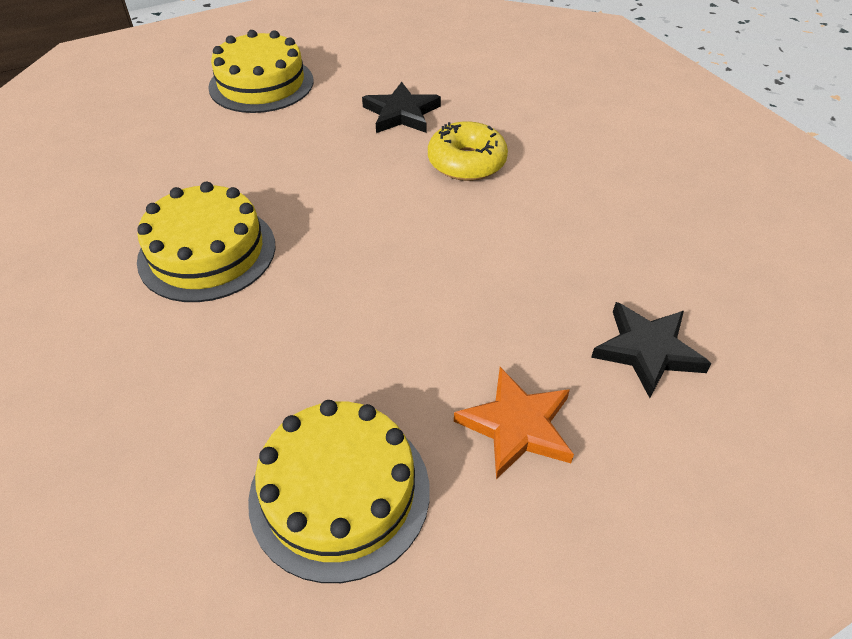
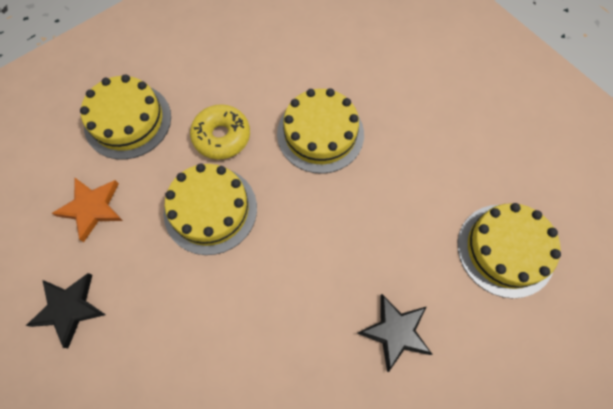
camera: 125 degrees right, 20 degrees up
yellow donut [428,121,508,181] -> yellow donut moved to [190,104,250,160]
none -> yellow cake [164,164,257,255]

